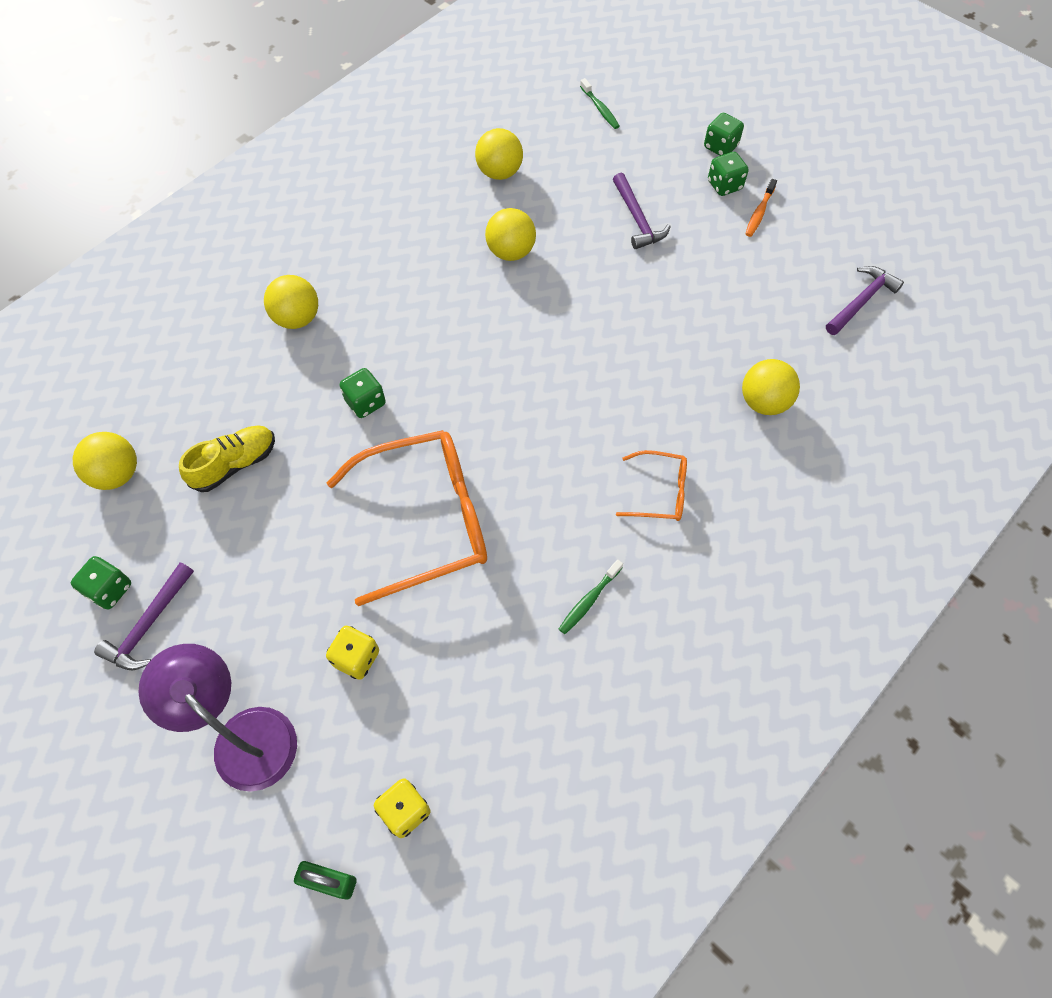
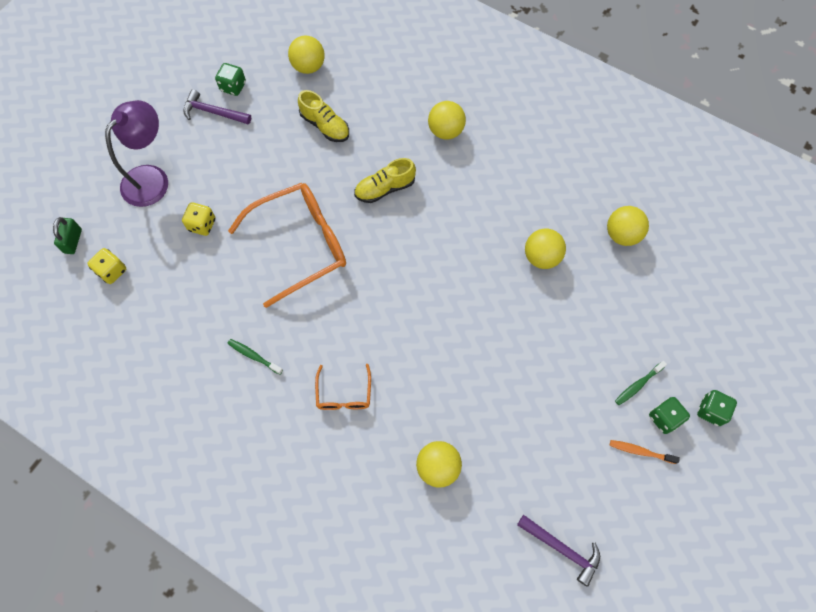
camera: 80 degrees right, 5 degrees up
orange glasses [326,430,487,606] -> orange glasses turned 90 degrees counterclockwise [228,183,346,308]
green dice [339,368,386,418] -> yellow shoe [354,158,416,203]
green toothbrush [580,78,620,129] -> green toothbrush moved to [615,361,667,405]
purple hammer [613,173,671,249] -> none

